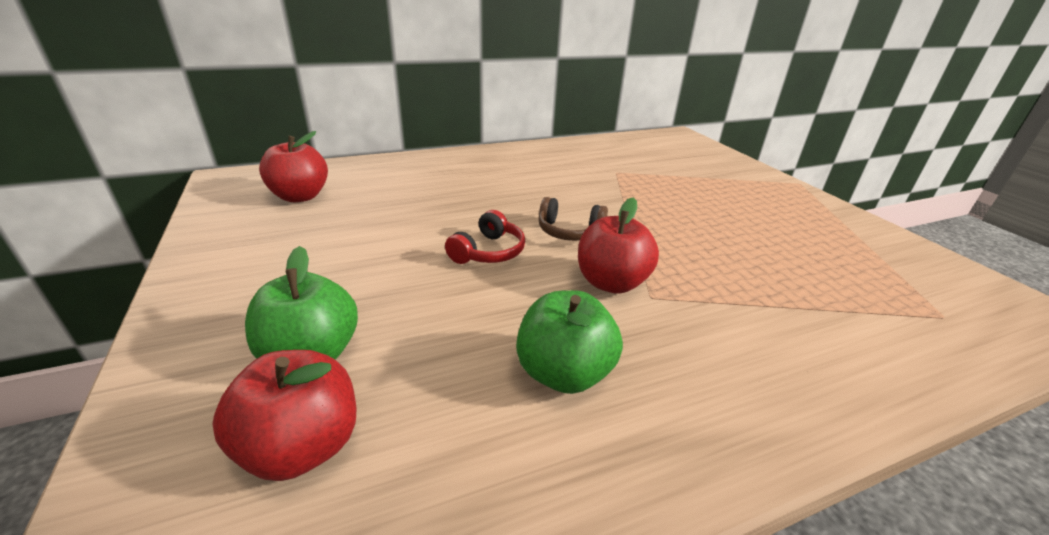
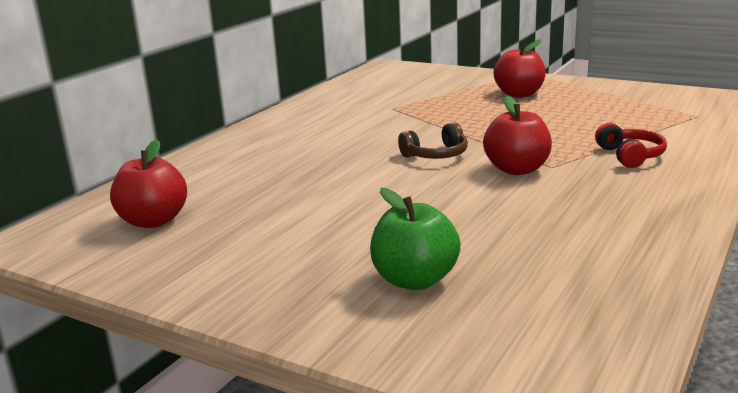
camera: 35 degrees left, 10 degrees down
red apple [212,350,356,481] -> red apple moved to [493,39,546,98]
red headphones [445,210,525,264] -> red headphones moved to [595,123,667,168]
green apple [516,290,623,394] -> none

